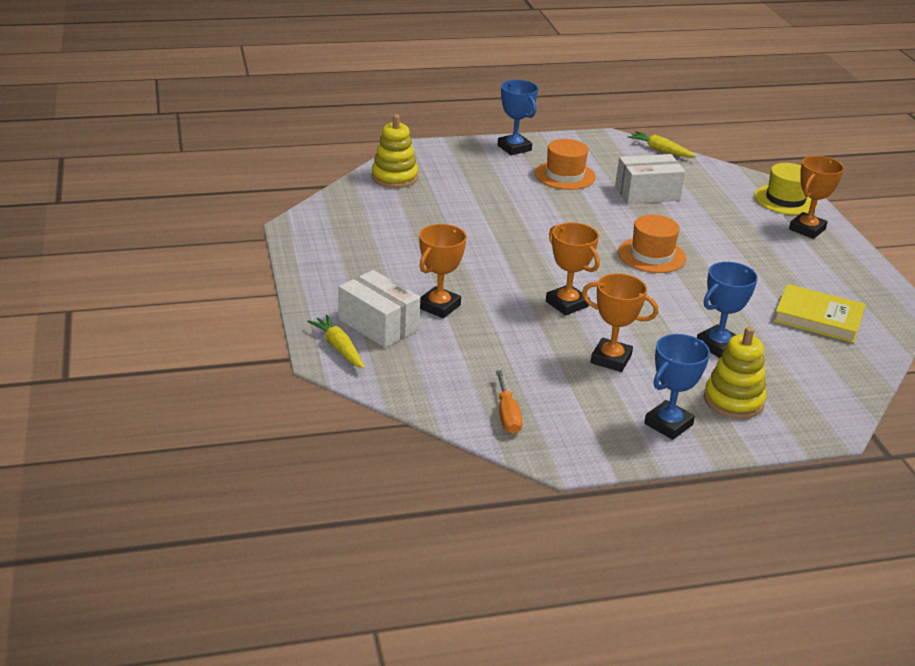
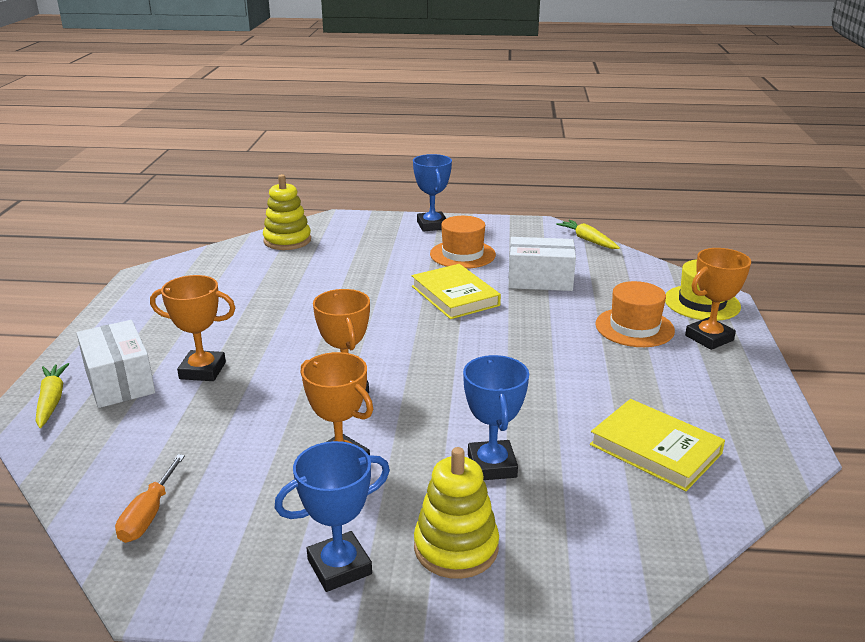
camera: 20 degrees right, 5 degrees down
orange trophy [419,224,466,318] -> orange trophy turned 45 degrees clockwise [150,275,235,381]
orange hat [618,215,686,273] -> orange hat moved to [595,281,675,347]
blue trophy [697,262,758,358] -> blue trophy turned 75 degrees counterclockwise [463,355,529,480]
none -> yellow book [412,264,501,319]

